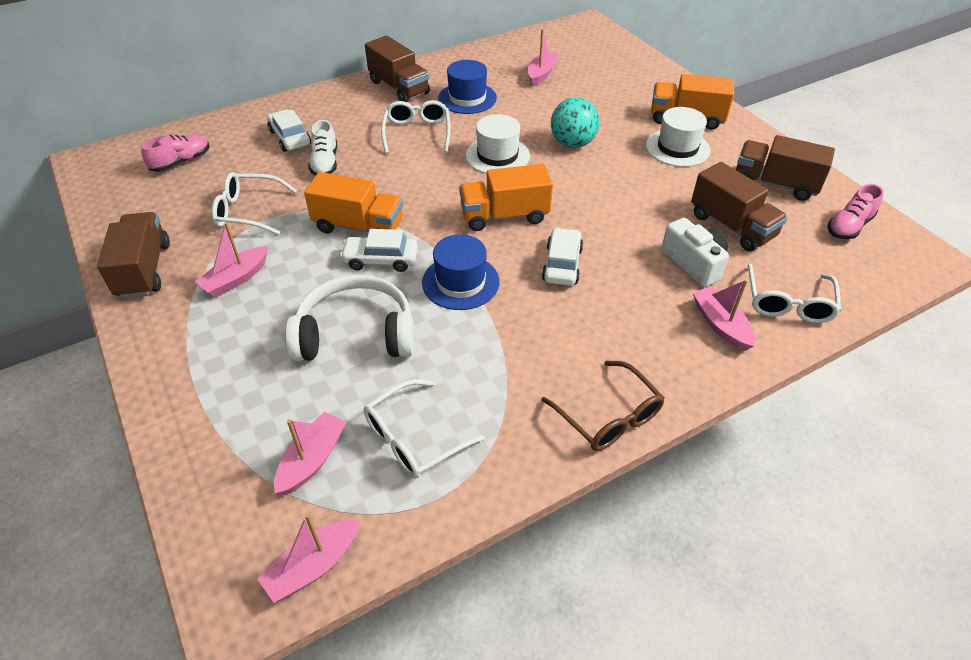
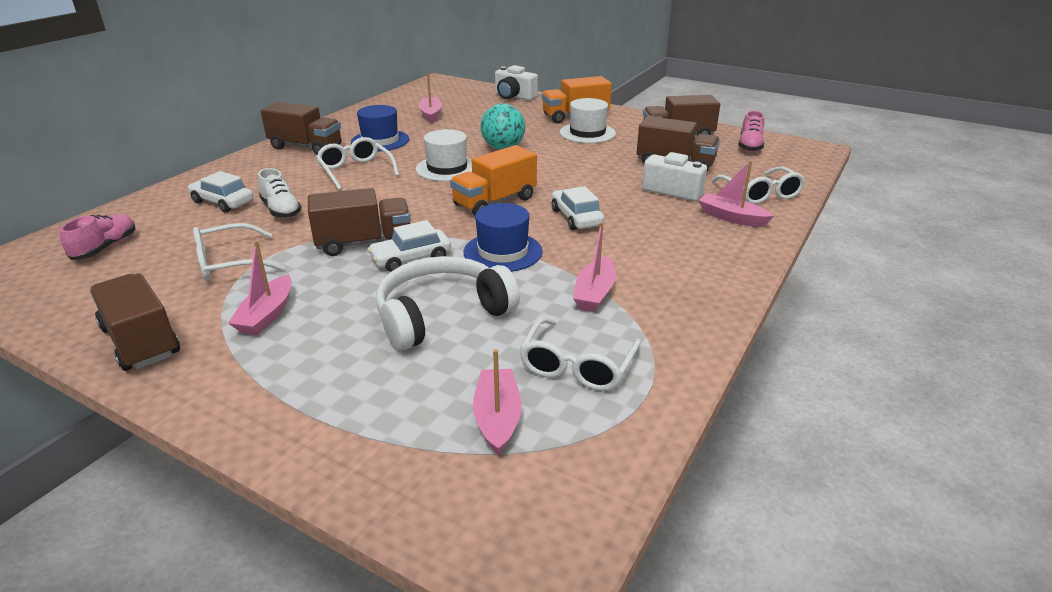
camera: 30 degrees left, 15 degrees down
pink boat [257,514,360,603] -> pink boat moved to [573,222,616,312]
orange truck [304,172,403,233] -> brown truck [308,188,411,256]
brown glasses [541,361,665,451] -> none
none -> white camera [495,65,538,100]

